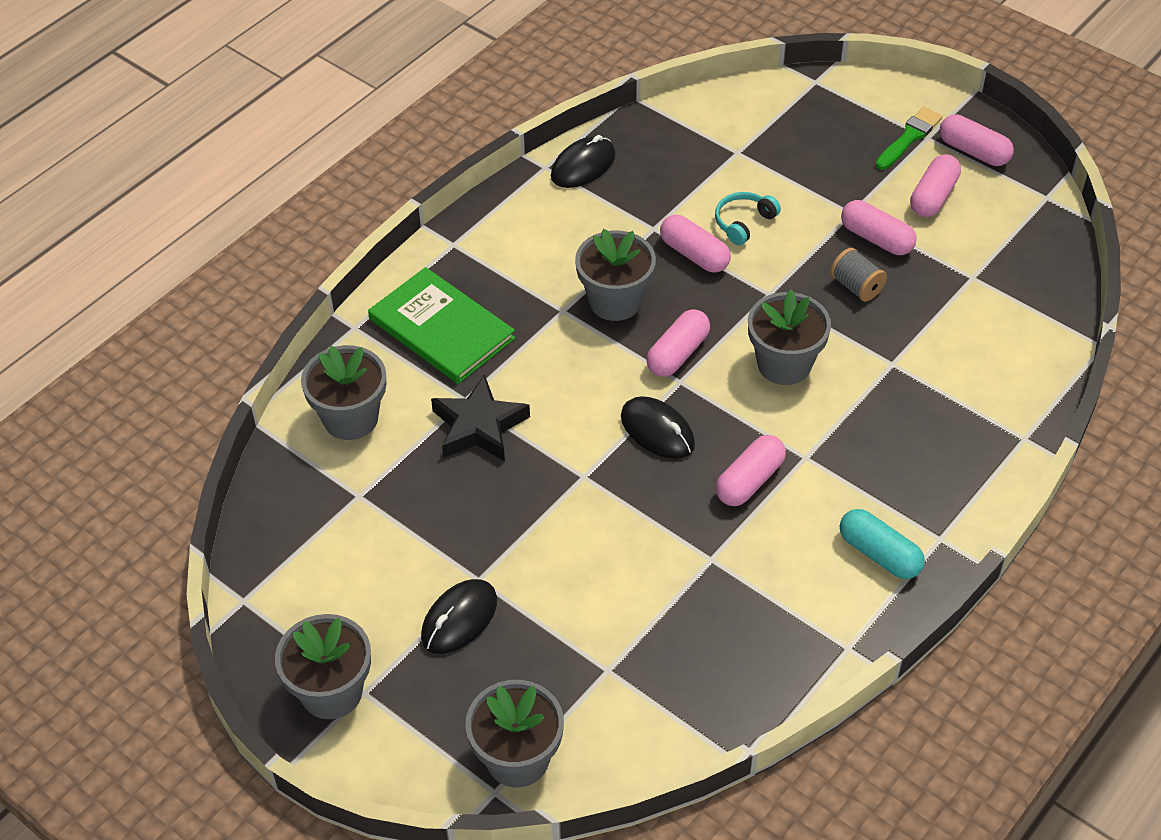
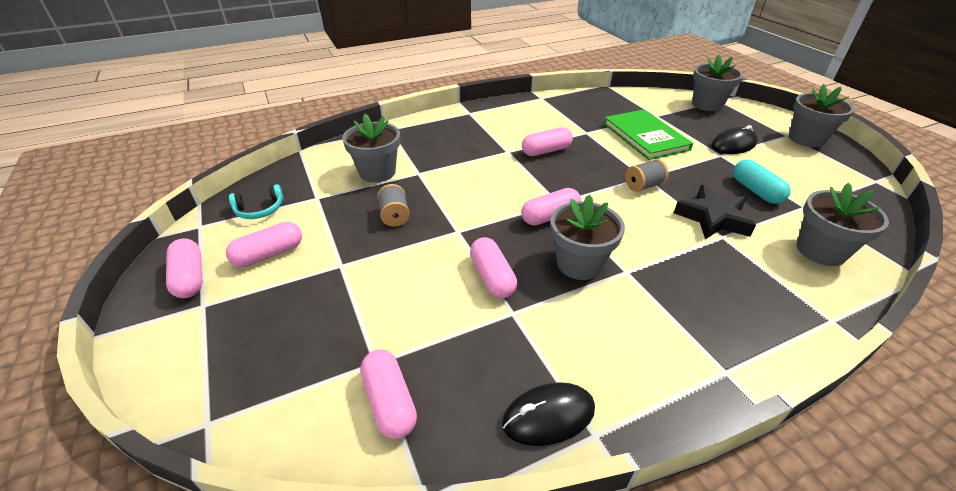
camera: 155 degrees left, 10 degrees down
green book [368,267,515,384] -> green book moved to [604,109,693,160]
black mouse [621,396,695,459] -> none
turquoise headphones [715,192,781,245] -> turquoise headphones moved to [229,184,284,219]
grey flower pot [748,289,831,385] -> grey flower pot moved to [342,114,400,183]
turquoise capsule [840,509,925,579] -> turquoise capsule moved to [733,160,791,204]
pink capsule [841,200,917,255] -> pink capsule moved to [361,350,417,439]
green brush [876,107,943,170] -> none
none -> grey spool [625,159,668,192]

